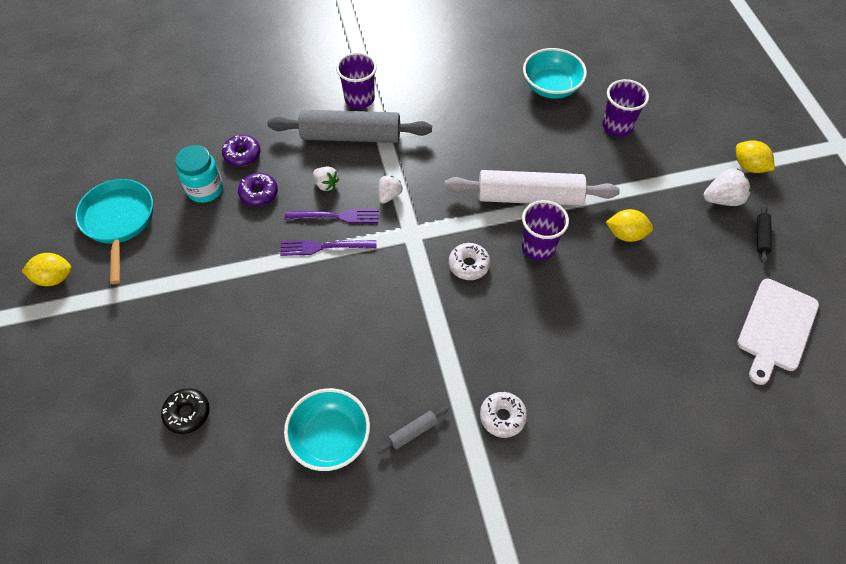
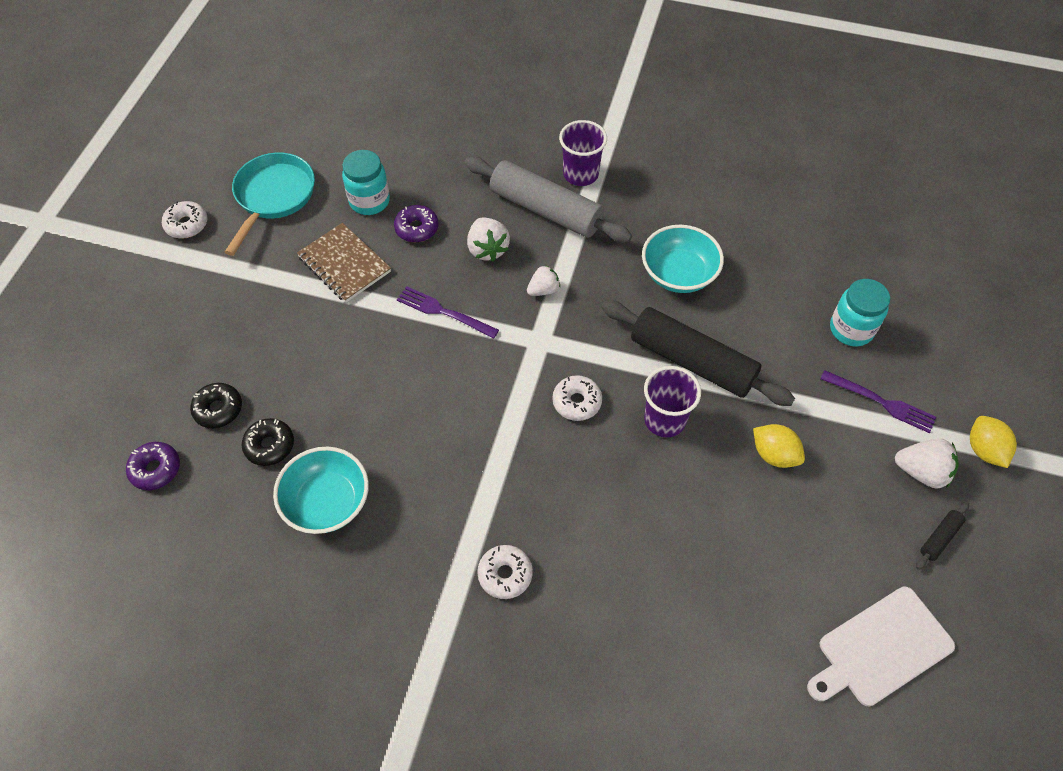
camera: 30 degrees right, 0 degrees up
yellow lemon [22,253,72,286] -> white donut [162,201,208,239]
purple donut [222,135,261,167] -> purple donut moved to [126,442,180,490]
purple fork [285,209,379,223] -> purple fork moved to [820,370,936,433]
white strawberry [313,167,339,191] -> white strawberry [467,217,510,262], size x1.50
grey rolling pin [377,407,449,454] -> none
white rolling pin [445,170,620,206] -> black rolling pin [601,300,795,406]
turquoise bowl [523,48,587,99] -> turquoise bowl moved to [642,225,724,293]
purple cup [602,79,649,136] -> turquoise jar [830,279,890,346]
none -> black donut [242,418,294,466]
none -> brown notebook [297,223,391,302]

